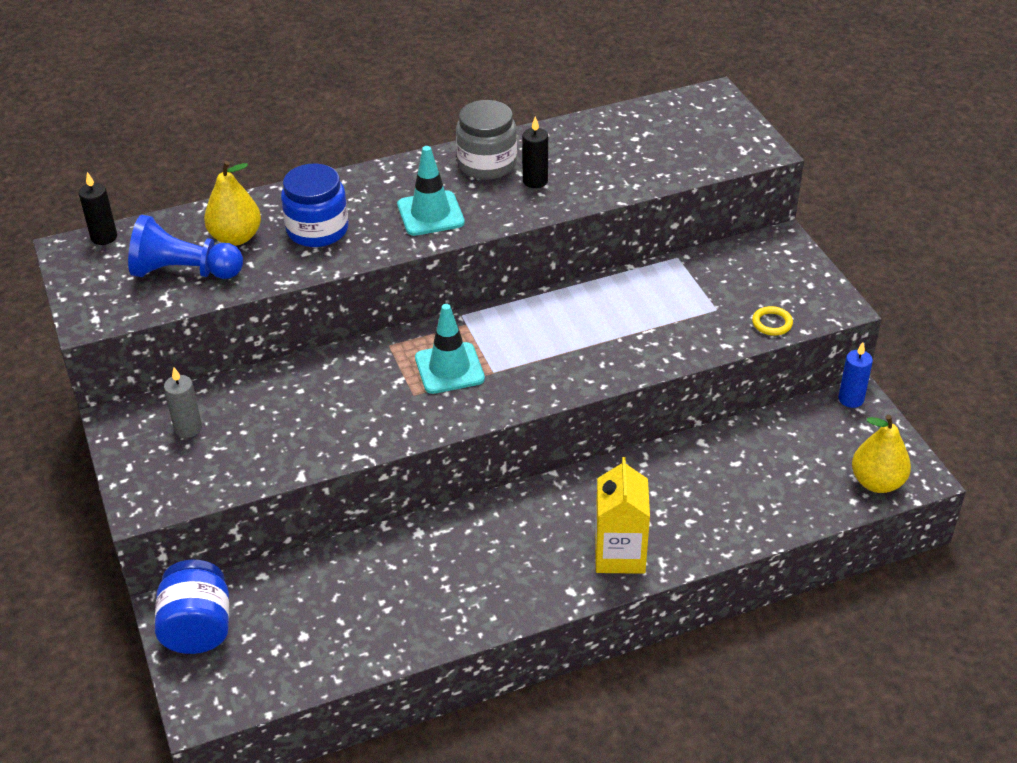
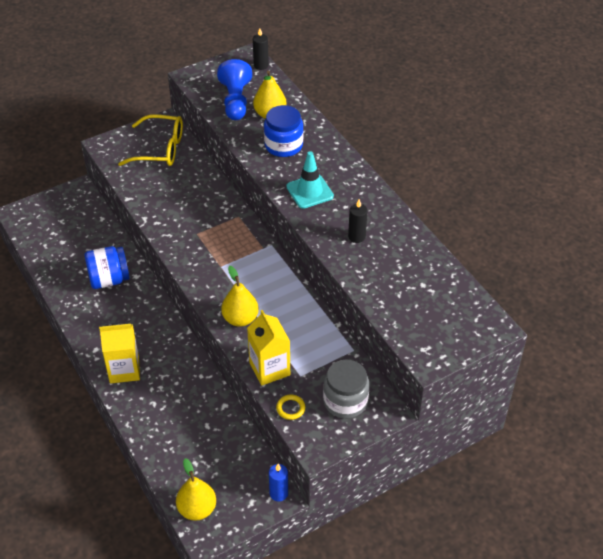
camera: 80 degrees right, 5 degrees up
blue jar [155,559,229,654] -> blue jar moved to [84,246,130,289]
grey candle [164,367,202,438] -> yellow glasses [118,114,183,166]
turquoise traffic cone [415,304,485,394] -> none
grey jar [456,100,517,179] -> grey jar moved to [323,360,369,418]
none -> yellow pear [221,266,259,327]
none -> yellow carton [247,310,290,386]

